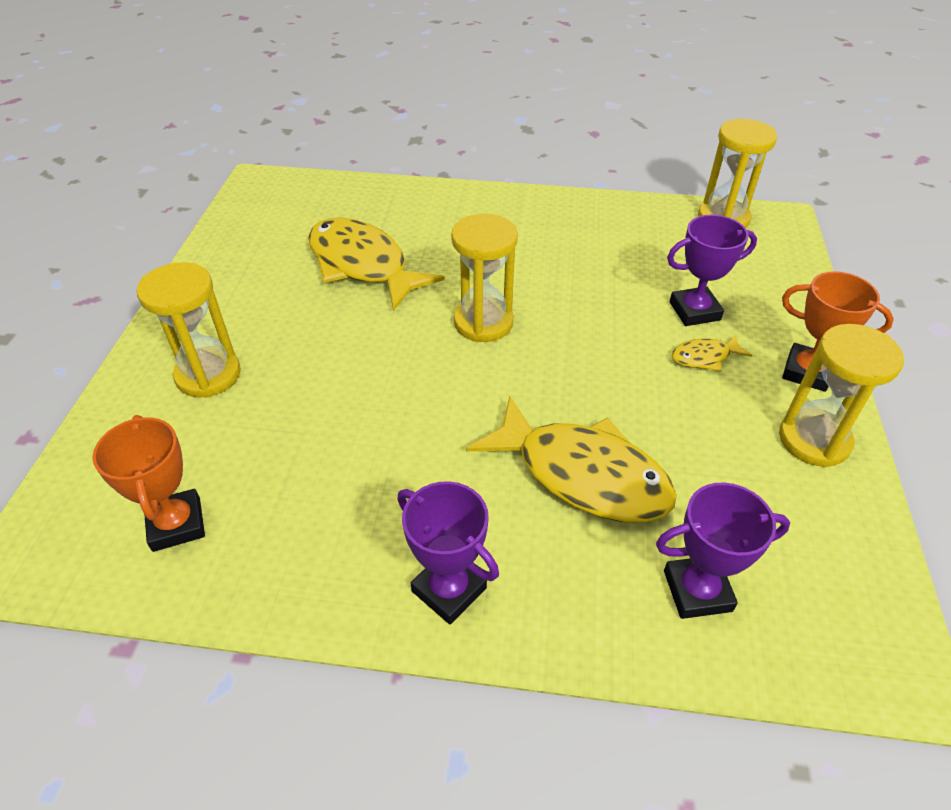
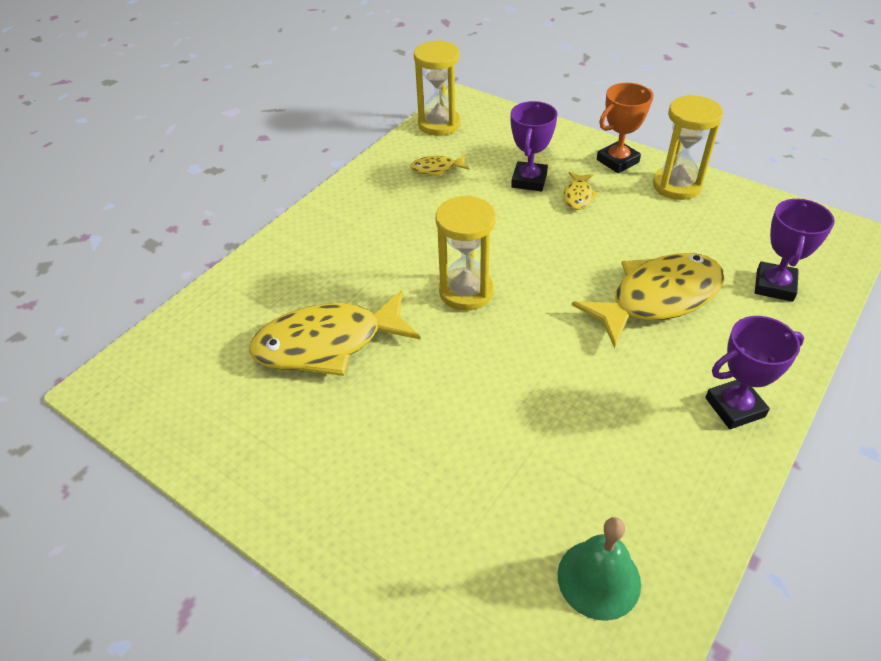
camera: 60 degrees left, 0 degrees up
orange trophy [93,415,205,552] -> green bell [558,517,641,621]
yellow hourglass [137,262,241,398] -> none
none -> yellow fish [410,155,469,177]

